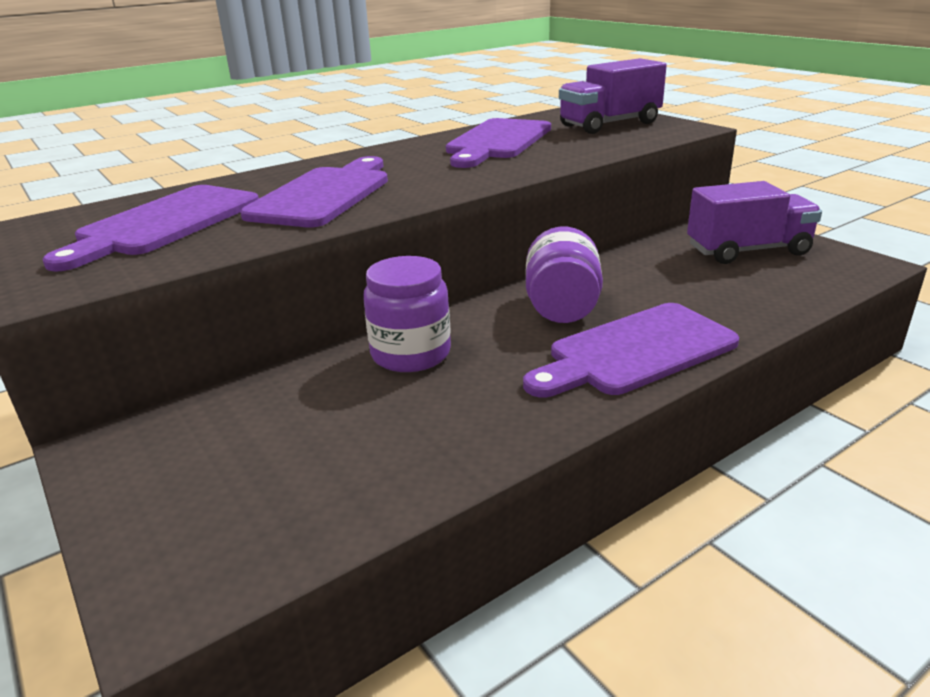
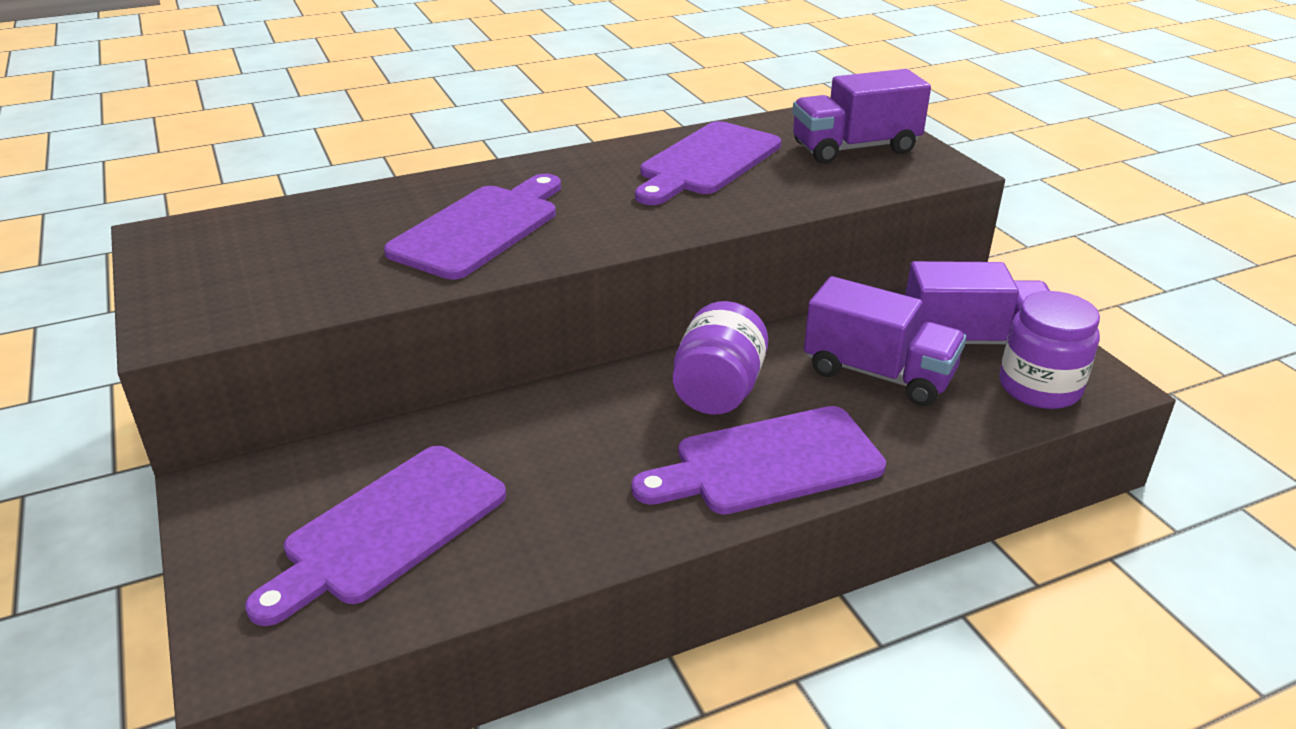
camera: 10 degrees right, 5 degrees up
purple cutting board [43,185,259,271] -> purple cutting board moved to [245,446,506,626]
purple jar [363,256,451,372] -> purple jar moved to [1000,291,1100,409]
none -> purple truck [804,276,966,406]

